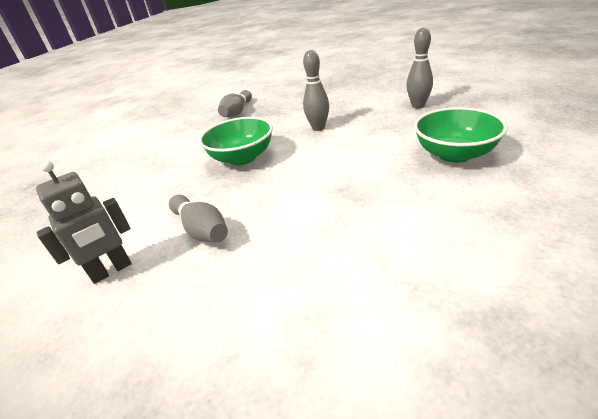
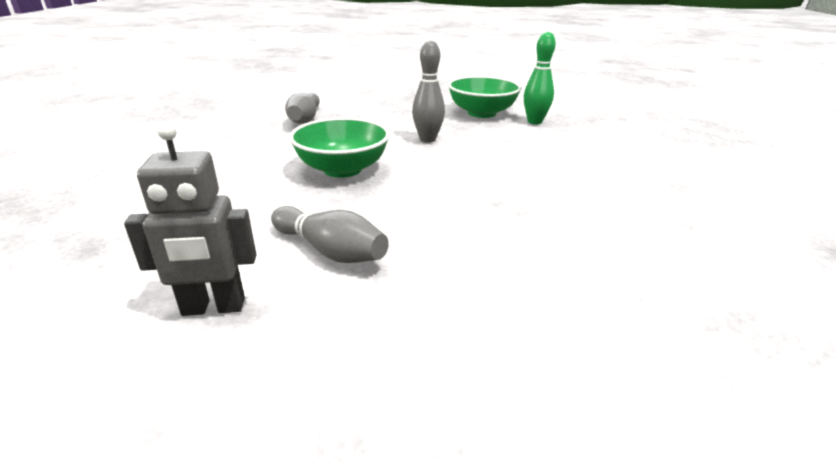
camera: 20 degrees left, 5 degrees down
grey robot [36,161,132,284] -> grey robot turned 45 degrees clockwise [124,123,257,316]
grey bowling pin [406,27,433,108] -> green bowling pin [524,32,556,124]
green bowl [414,107,508,163] -> green bowl moved to [448,76,521,118]

